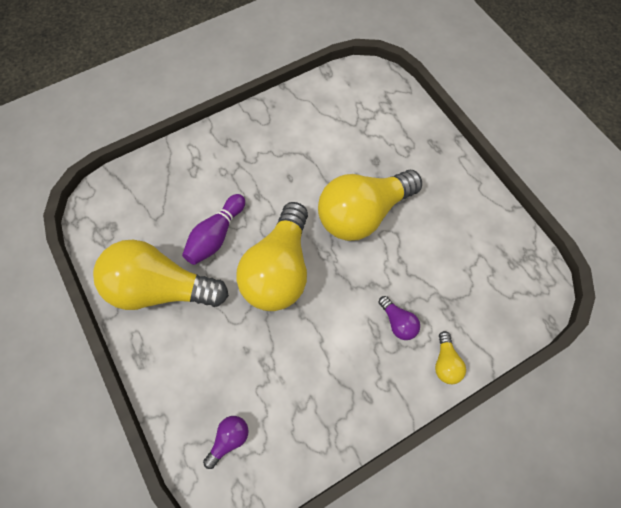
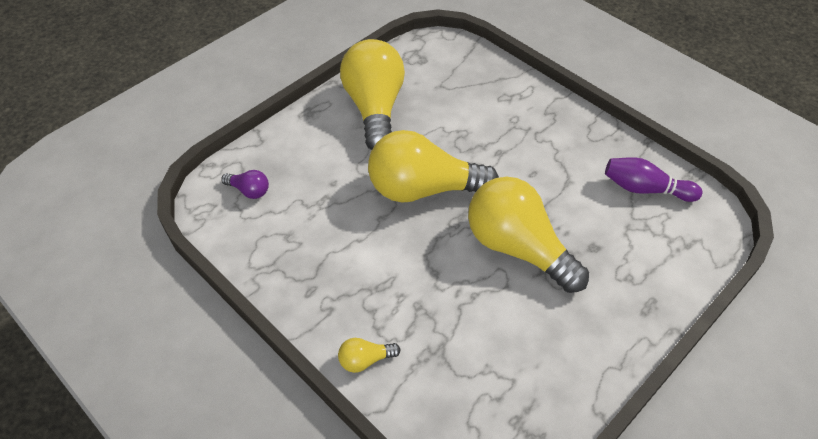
camera: 75 degrees right, 15 degrees down
purple bowling pin [182,194,245,265] -> purple bowling pin moved to [605,157,703,202]
purple light bulb [378,296,420,340] -> none

